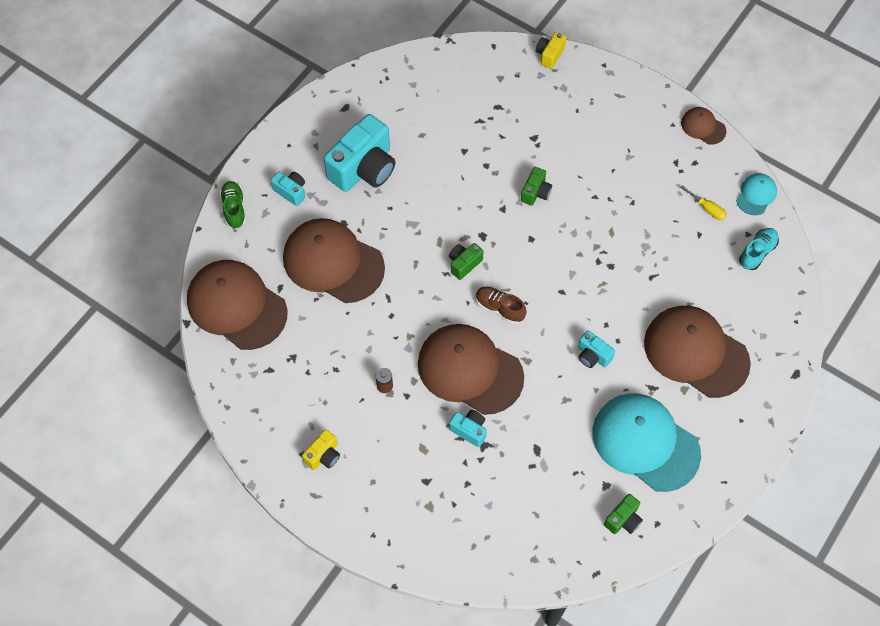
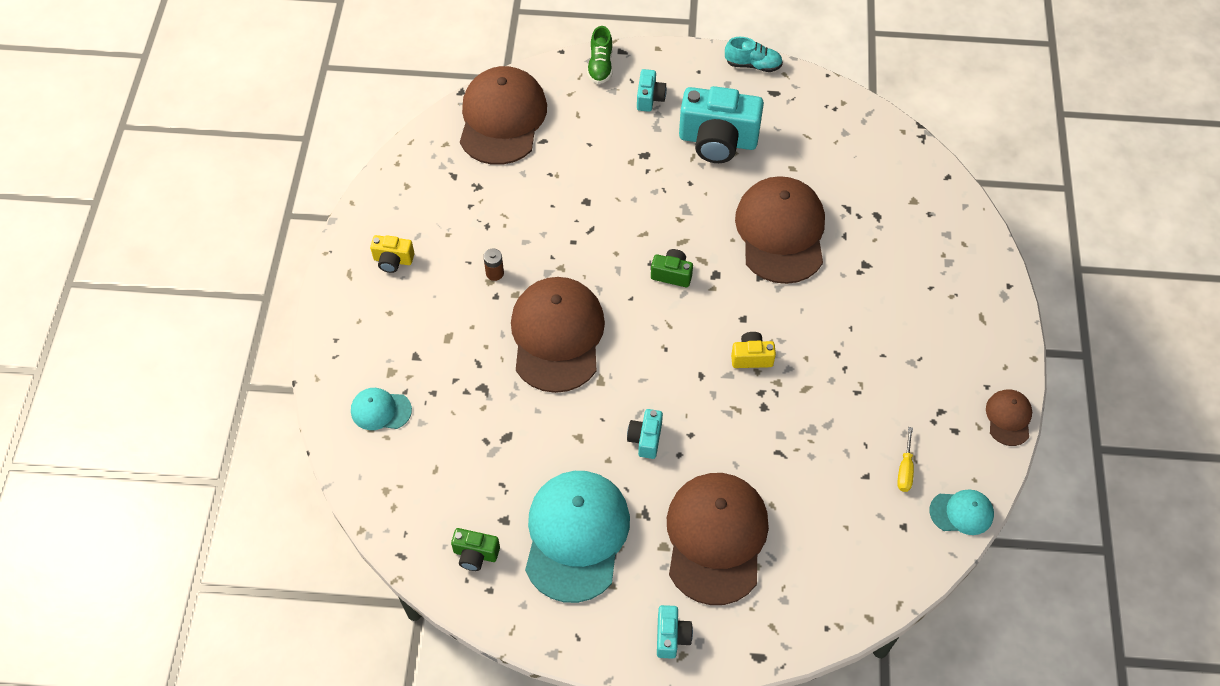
camera: 60 degrees right, 5 degrees down
green shoe [220,181,246,229] -> green shoe turned 135 degrees clockwise [587,26,613,84]
brown cap [283,218,385,303] -> brown cap moved to [735,176,825,284]
turquoise camera [449,410,487,447] -> turquoise camera moved to [657,605,693,659]
brown shoe [476,287,526,324] -> none
green camera [521,167,552,206] -> none
yellow camera [536,32,566,69] -> yellow camera moved to [731,332,776,368]
turquoise shoe [739,228,779,270] -> turquoise shoe moved to [725,37,783,72]
none -> turquoise cap [351,388,412,430]

